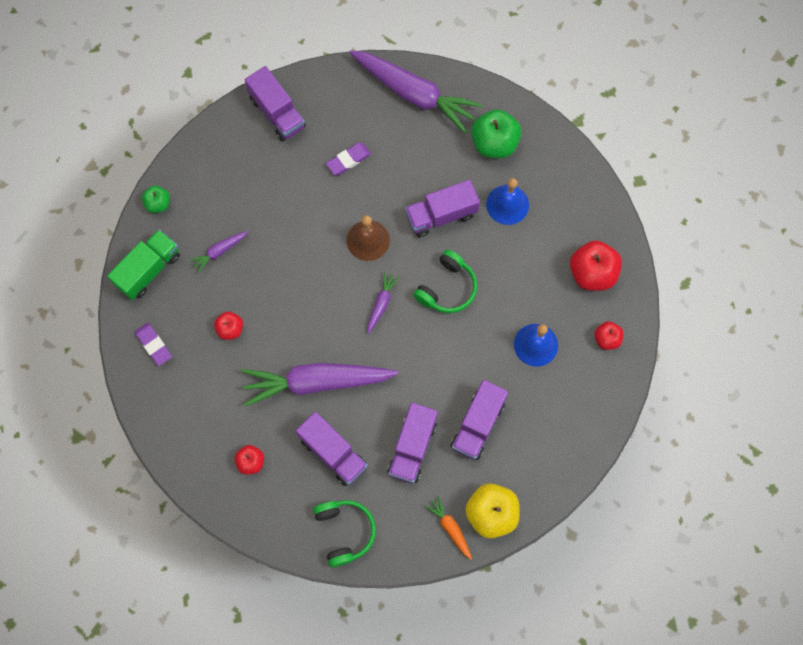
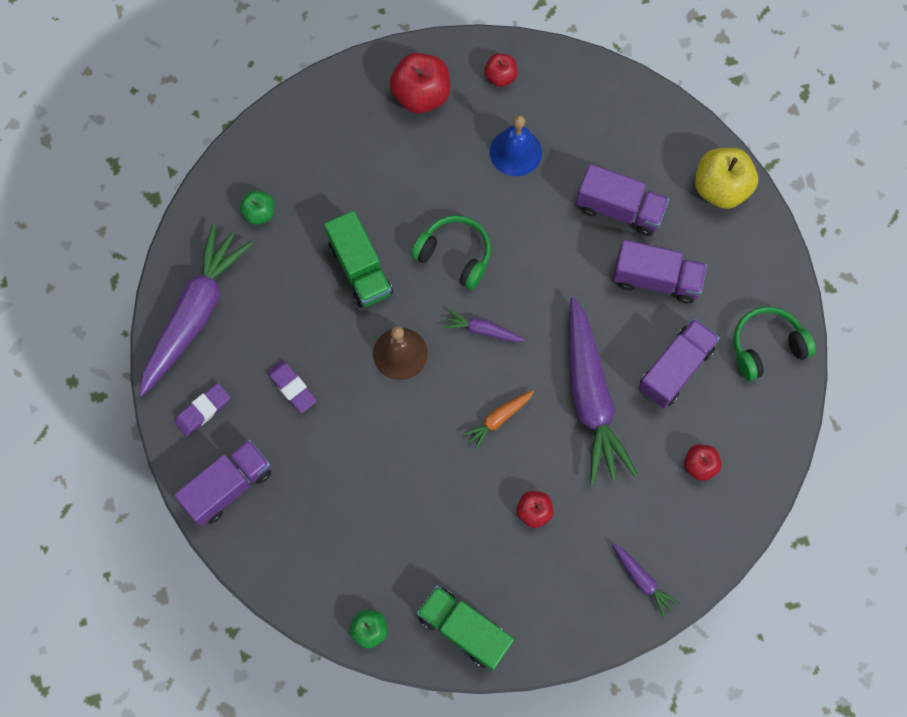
camera: 95 degrees left, 0 degrees up
purple eraser [135,323,172,366] -> purple eraser moved to [174,383,230,437]
purple carrot [189,231,248,273] -> purple carrot moved to [612,543,679,617]
purple truck [405,180,480,237] -> green truck [324,211,393,308]
orange carrot [425,496,472,560] -> orange carrot moved to [462,390,534,450]
green apple [472,109,521,158] -> green apple [240,190,274,225], size x0.56
blue bell [486,178,529,225] -> none

